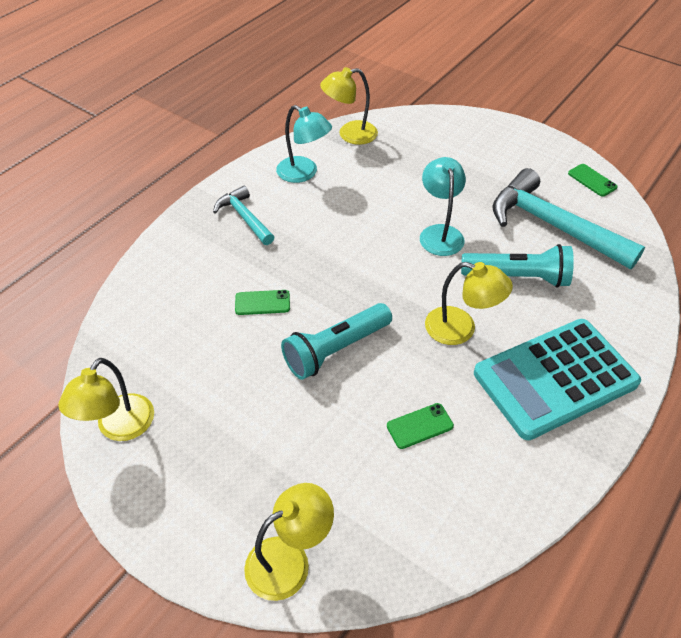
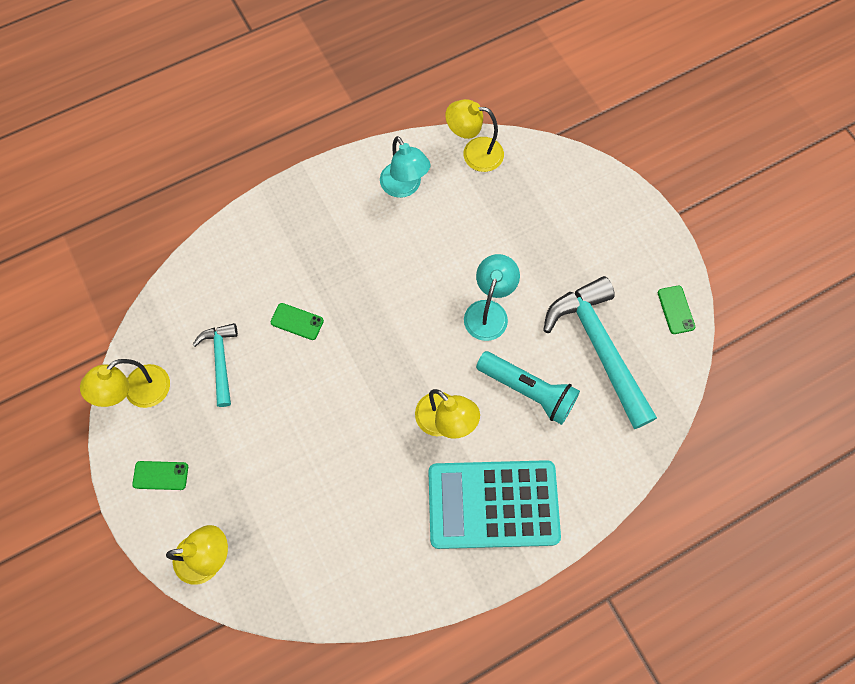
camera: 25 degrees right, 20 degrees up
turquoise hammer [213,186,274,245] -> turquoise hammer moved to [193,323,238,407]
turquoise flashlight [281,303,392,380] -> none
green phone [387,403,454,449] -> green phone moved to [132,461,188,490]

